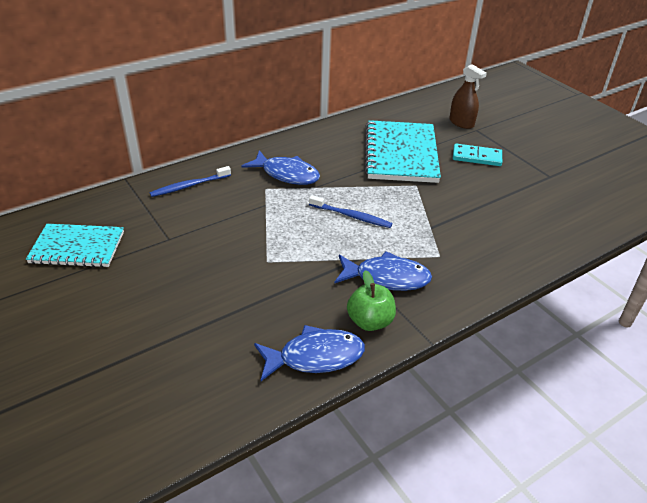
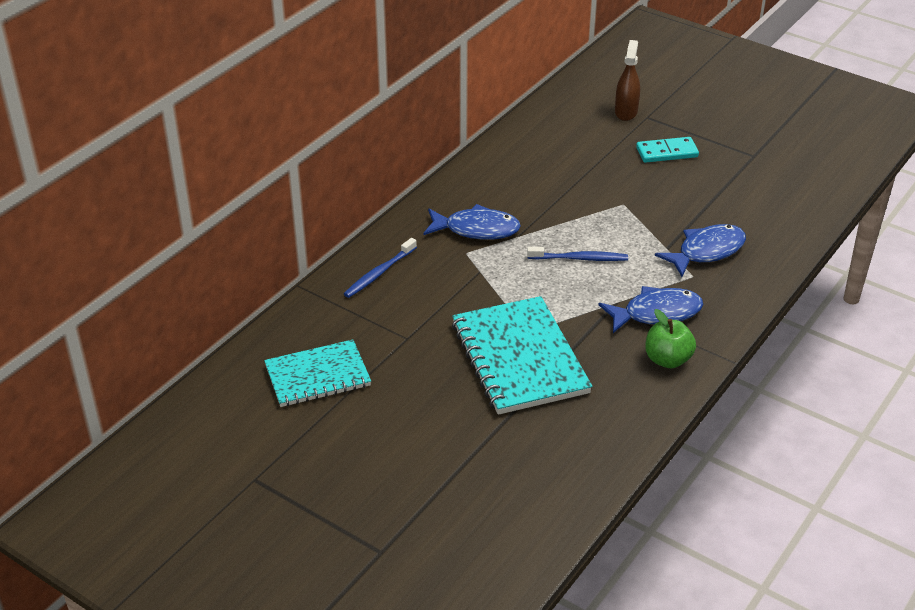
camera: 20 degrees left, 0 degrees up
blue fish [254,325,365,381] -> blue fish moved to [655,224,746,277]
turquoise notebook [365,120,441,183] -> turquoise notebook moved to [452,296,592,415]
brown spray bottle [449,64,487,129] -> brown spray bottle turned 105 degrees counterclockwise [615,40,640,121]

